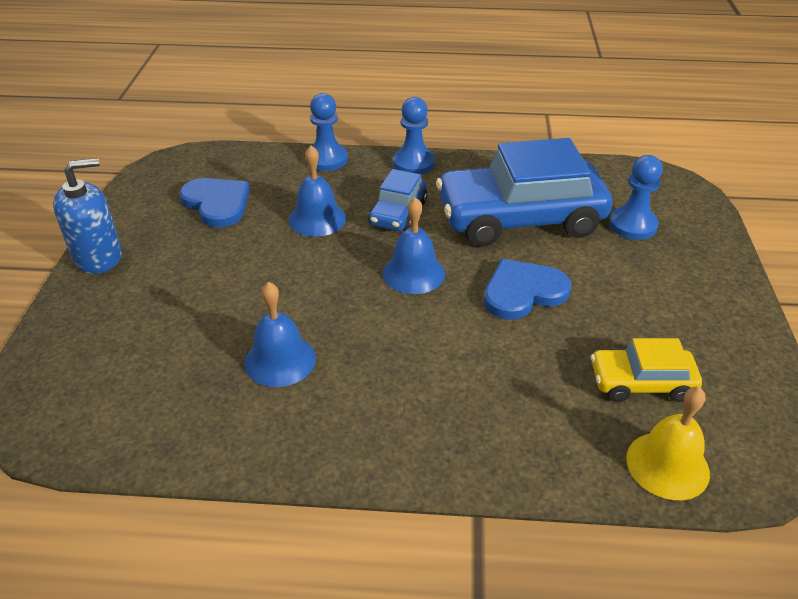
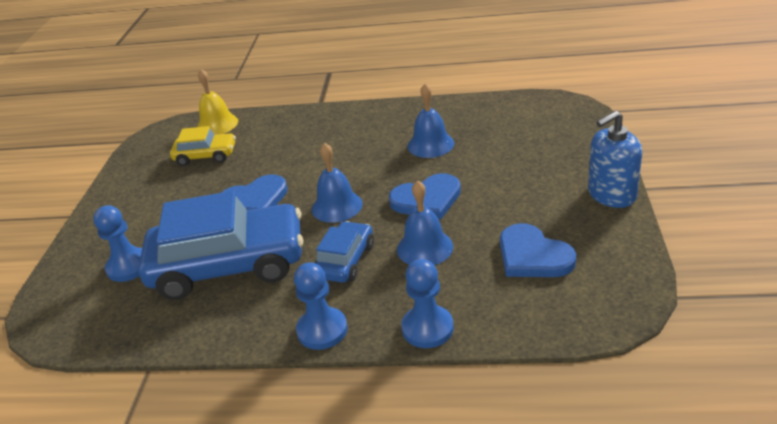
camera: 175 degrees left, 5 degrees down
none -> blue heart [389,173,461,219]

